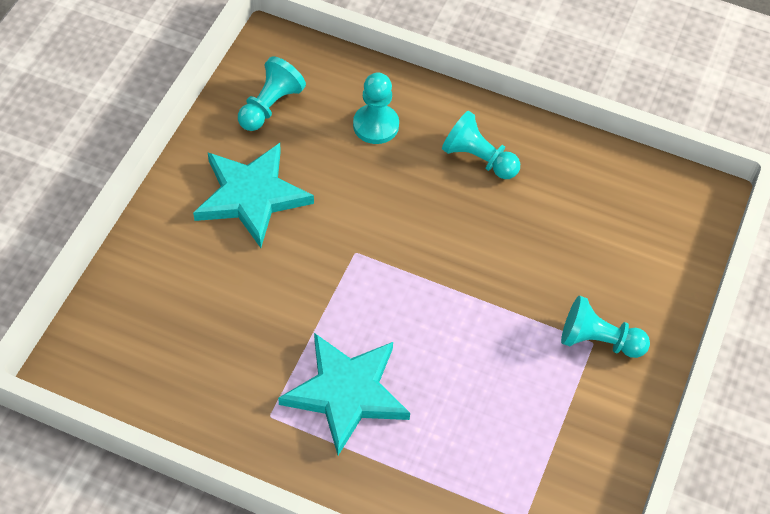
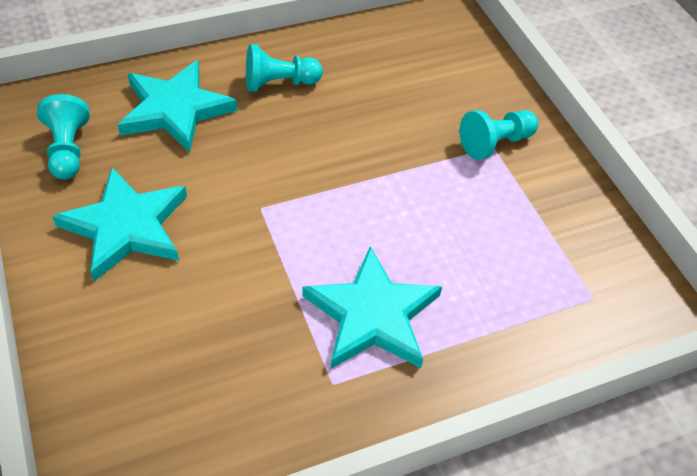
camera: 45 degrees left, 5 degrees down
turquoise pawn [353,72,399,144] -> turquoise star [118,60,237,153]

